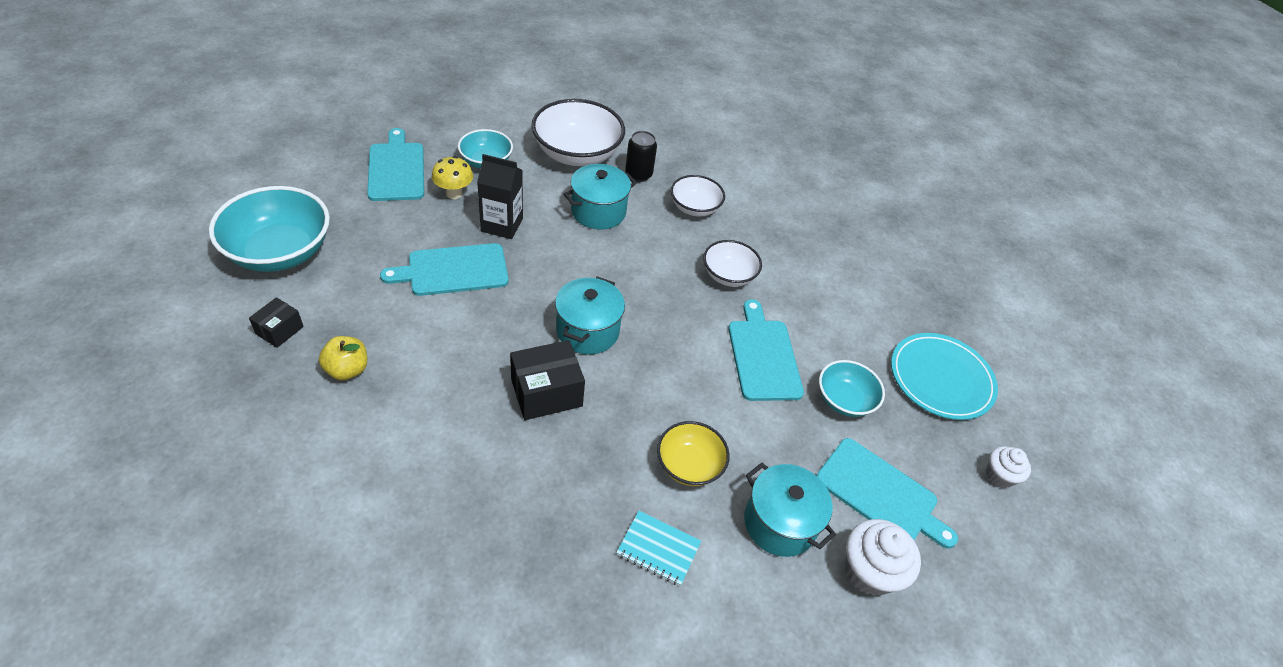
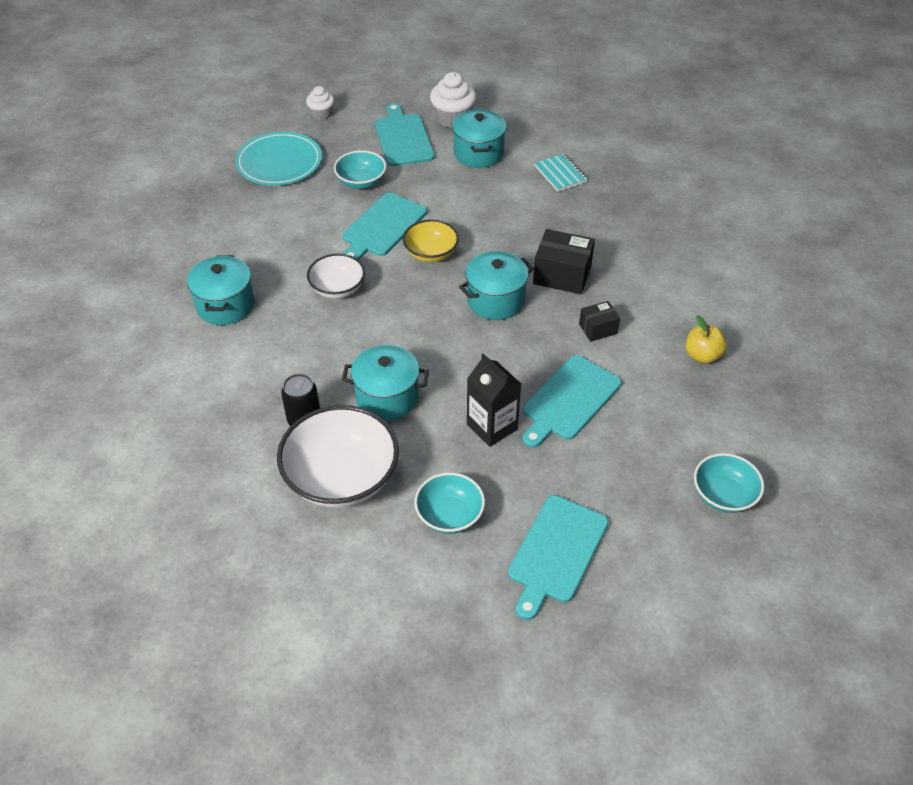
camera: 135 degrees left, 0 degrees up
turquoise bowl [209,186,330,272] -> turquoise bowl [694,453,764,513], size x0.57
black box [249,297,304,348] -> black box moved to [579,301,620,342]
turquoise cutting board [380,243,509,296] -> turquoise cutting board turned 105 degrees clockwise [523,355,622,448]
yellow mushroom [432,156,473,199] -> none
yellow bowl [657,421,730,486] -> yellow bowl moved to [403,220,459,262]
white bowl [671,175,725,217] -> none
none -> turquoise pot [187,255,254,325]

